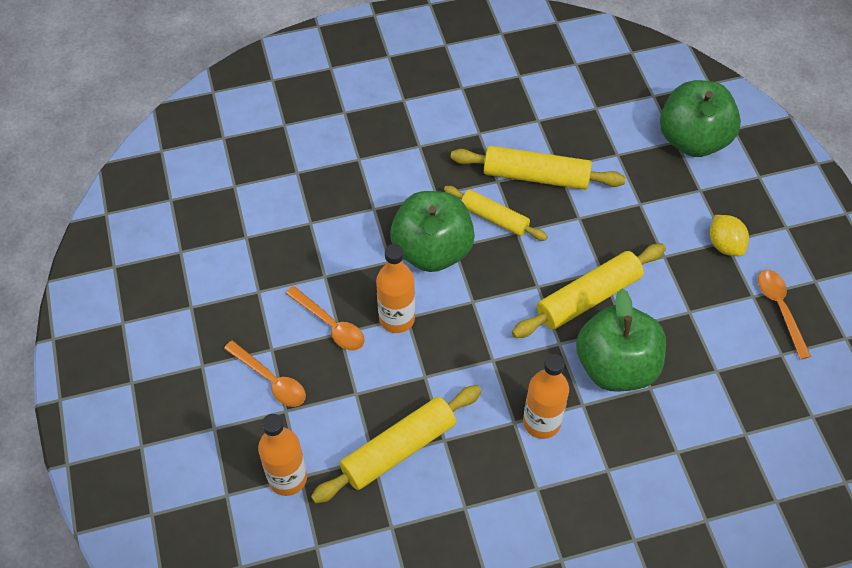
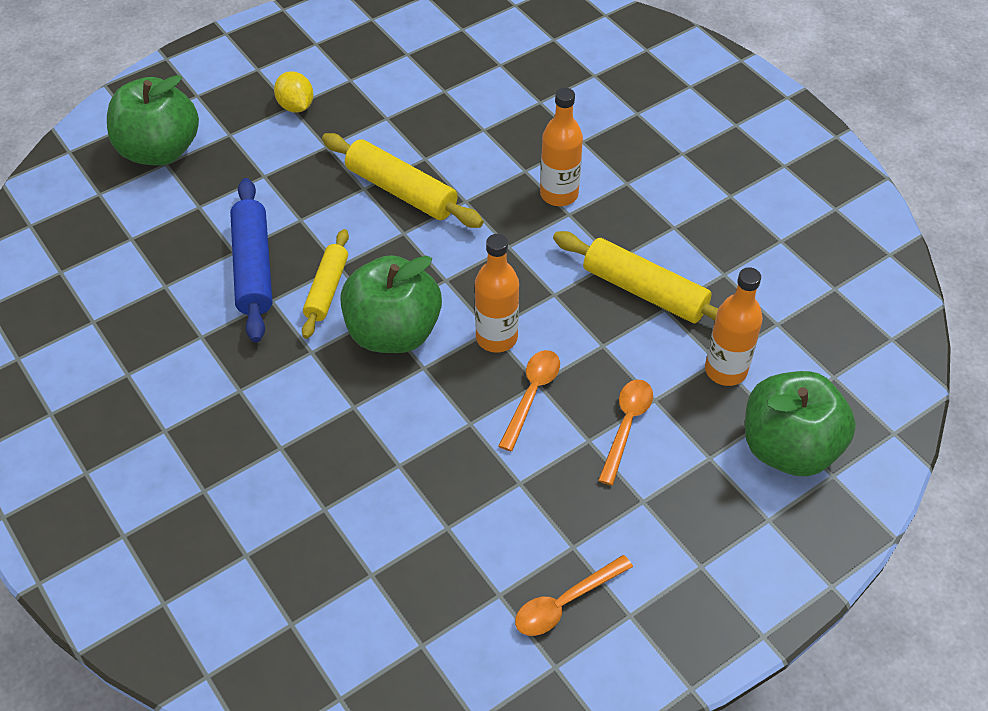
camera: 110 degrees left, 5 degrees down
yellow rolling pin [451,146,626,190] -> blue rolling pin [230,178,272,342]
green apple [576,289,666,392] -> green apple moved to [745,371,856,476]
yellow lemon [710,215,749,256] -> yellow lemon turned 75 degrees counterclockwise [274,71,313,113]
orange spoon [758,270,811,360] -> orange spoon moved to [515,555,633,636]

